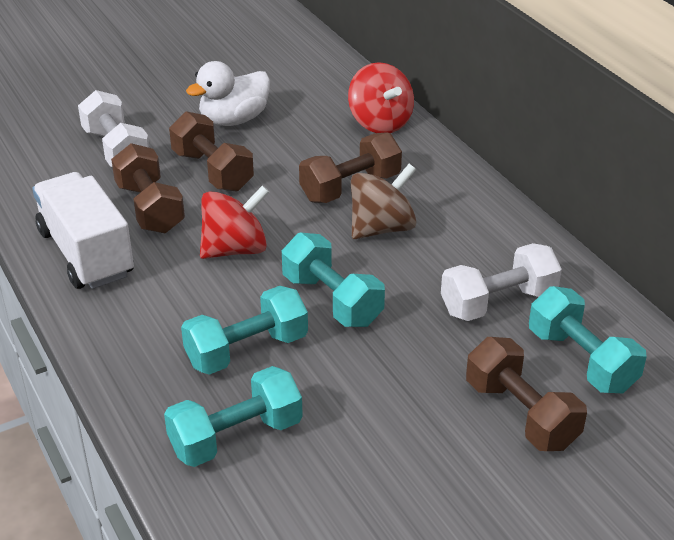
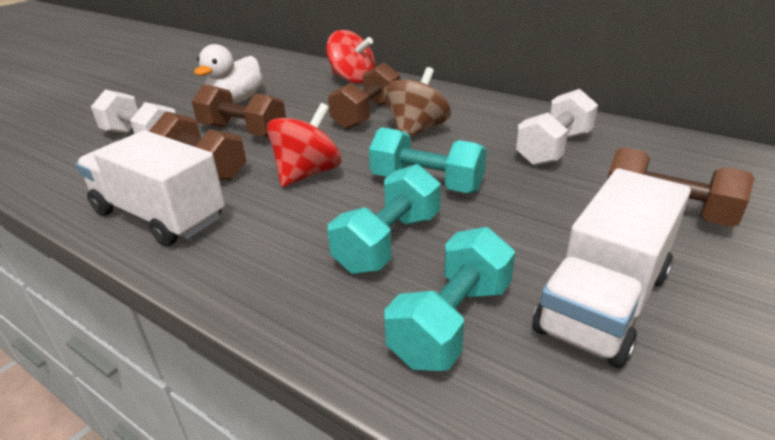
camera: 25 degrees left, 5 degrees down
turquoise dumbbell [529,286,647,393] -> none
none -> white truck [532,169,691,368]

